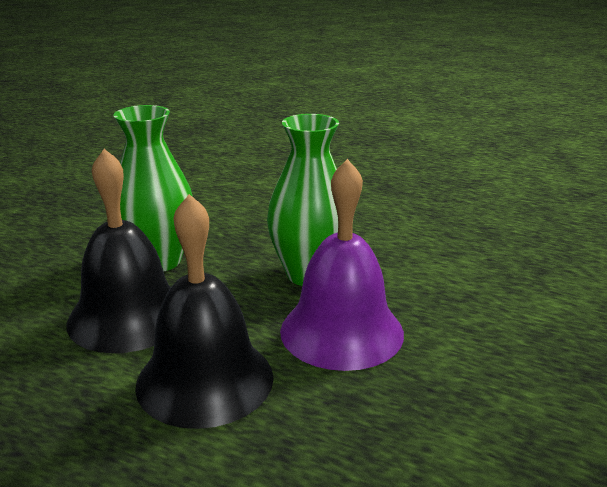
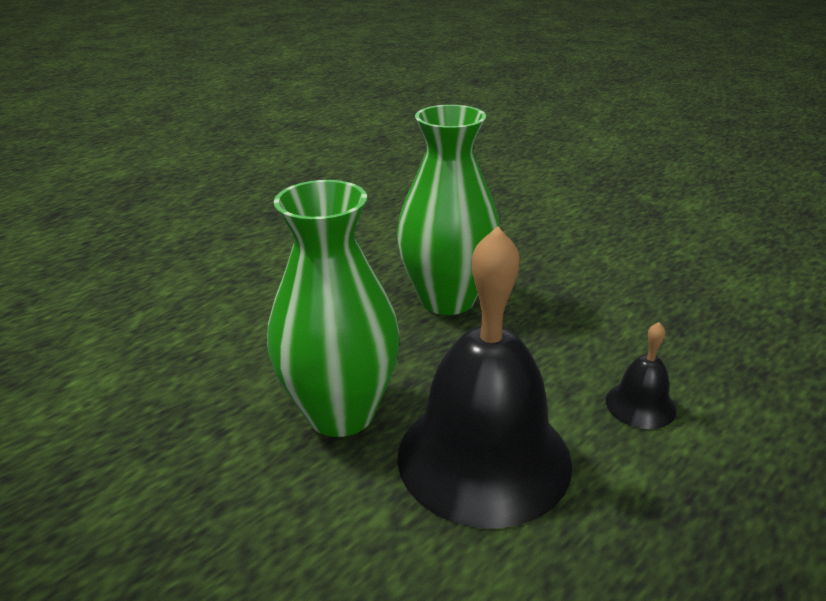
camera: 70 degrees left, 5 degrees up
black bell [135,194,274,429] -> black bell [606,322,677,429], size x0.43
purple bell [280,159,404,371] -> none

